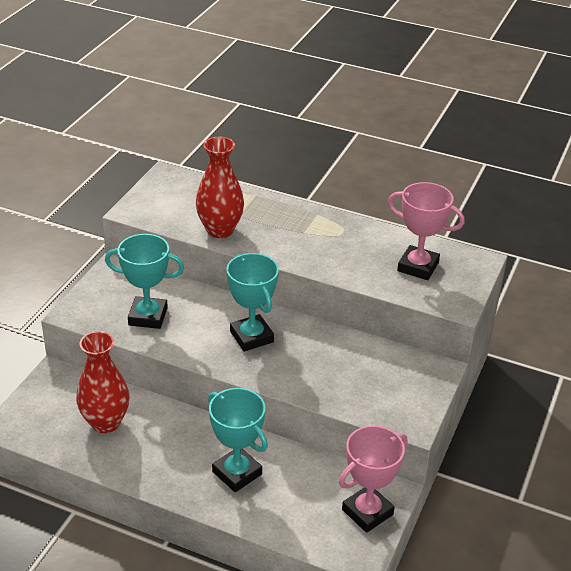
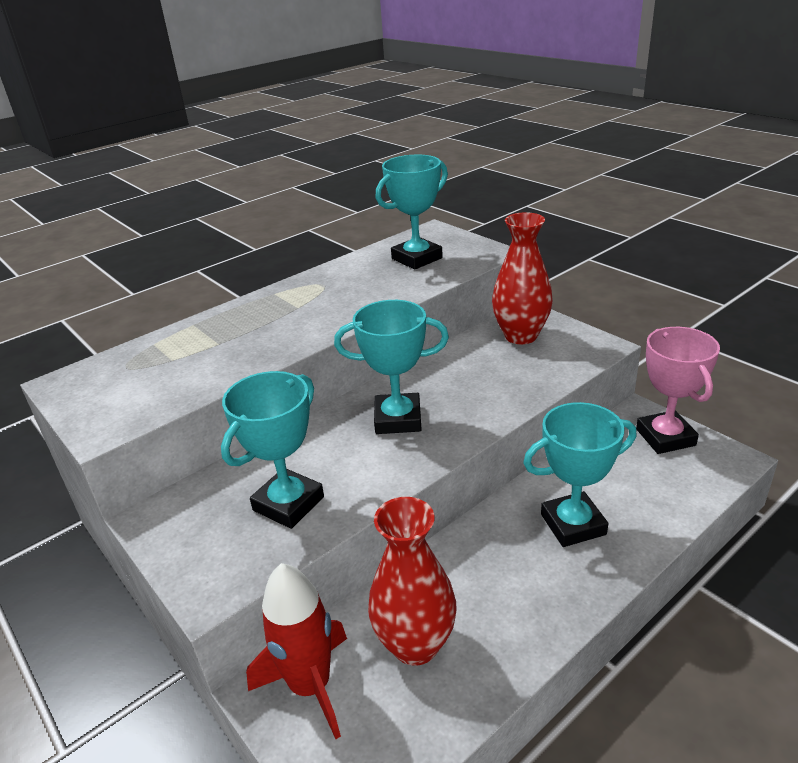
camera: 60 degrees left, 5 degrees down
red vase [196,137,244,238] -> red vase moved to [492,212,553,344]
pink trophy [388,182,465,280] -> turquoise trophy [376,154,448,270]
none -> red rocket [246,563,347,739]

